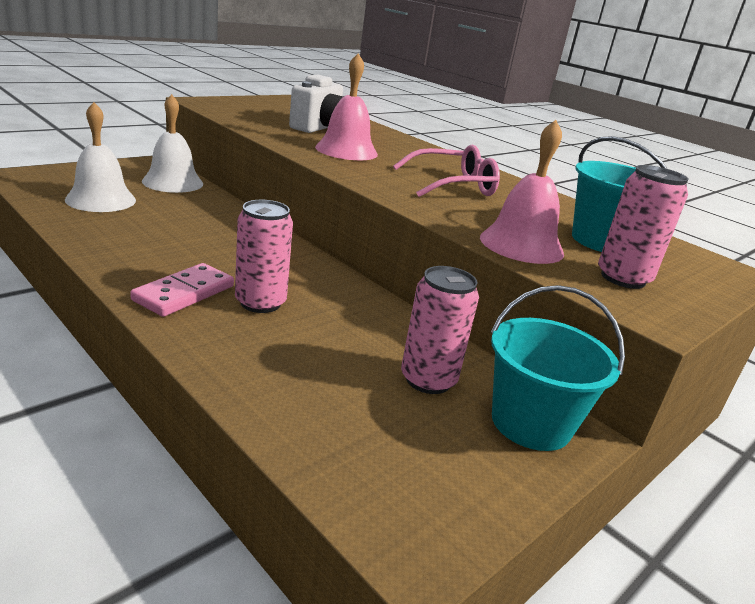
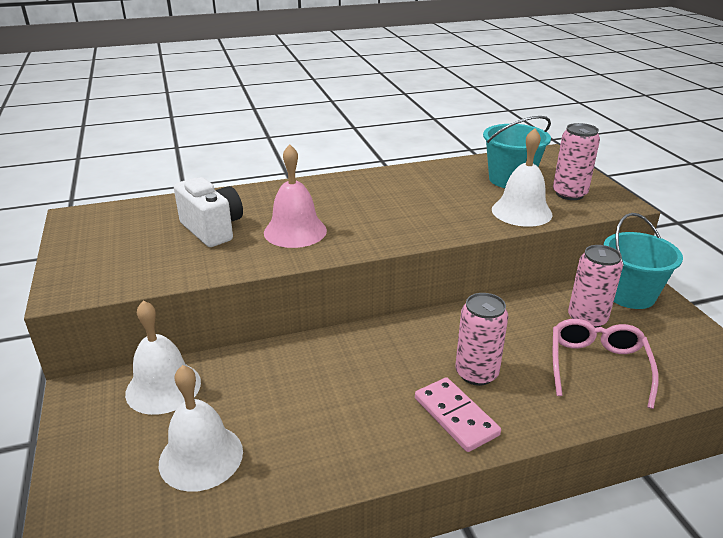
camera: 60 degrees left, 5 degrees up
pink glasses [393,145,500,197] -> pink glasses moved to [553,319,659,409]
pink bell [480,120,564,264] -> white bell [492,128,553,227]

